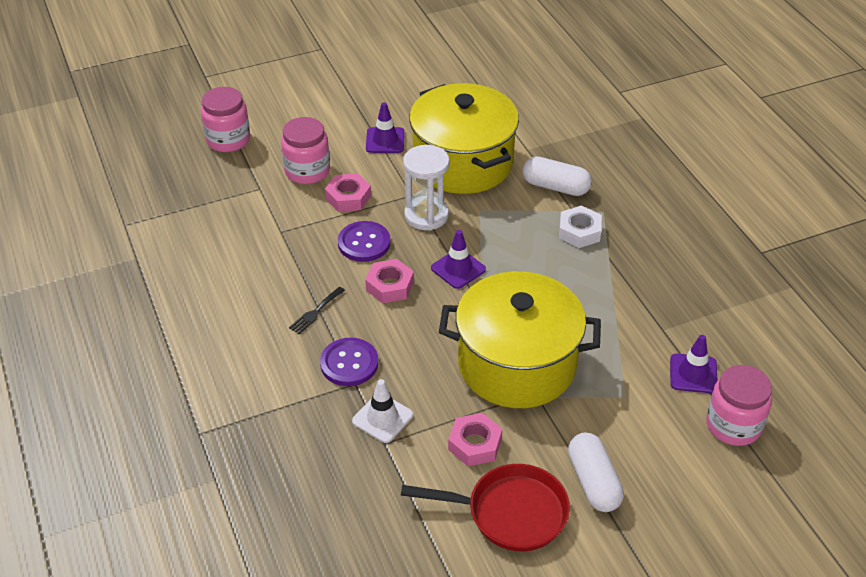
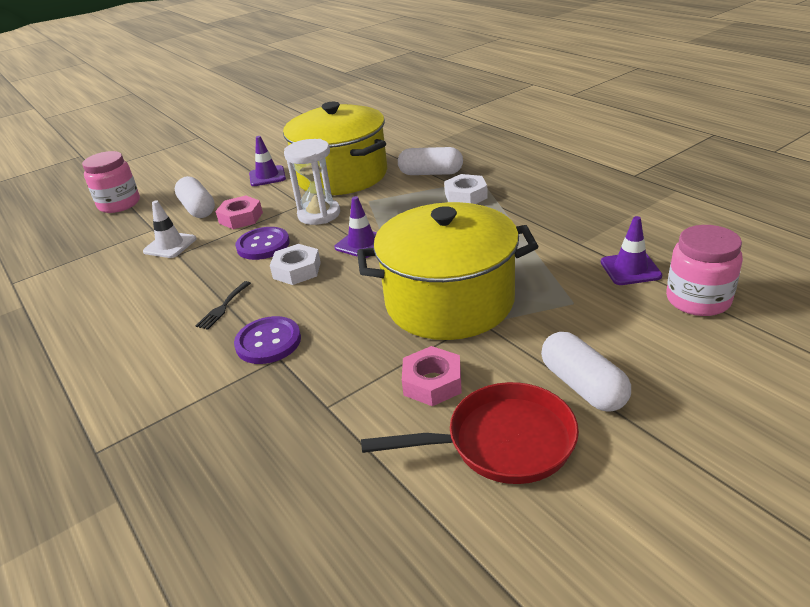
camera: 10 degrees left, 10 degrees down
pink jar [281,117,330,184] -> white capsule [175,176,215,218]
white traffic cone [352,379,413,443] -> white traffic cone moved to [143,200,196,258]
pink nut [365,259,414,303] -> white nut [270,244,321,285]

